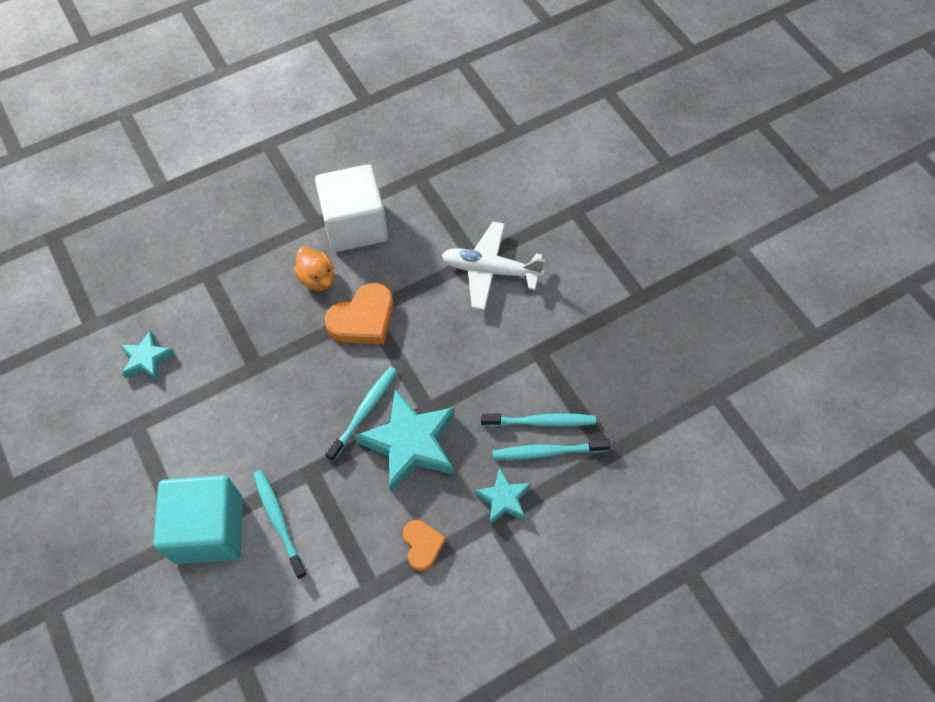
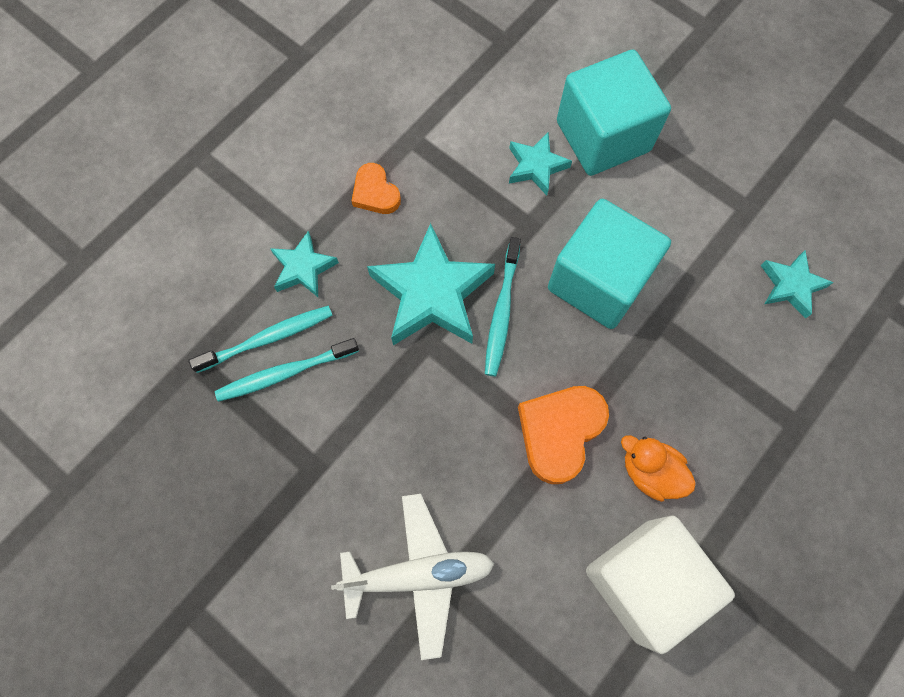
camera: 160 degrees right, 10 degrees up
turquoise toothbrush [253,470,307,579] -> turquoise star [509,132,572,195]
none -> turquoise cube [548,199,671,329]

